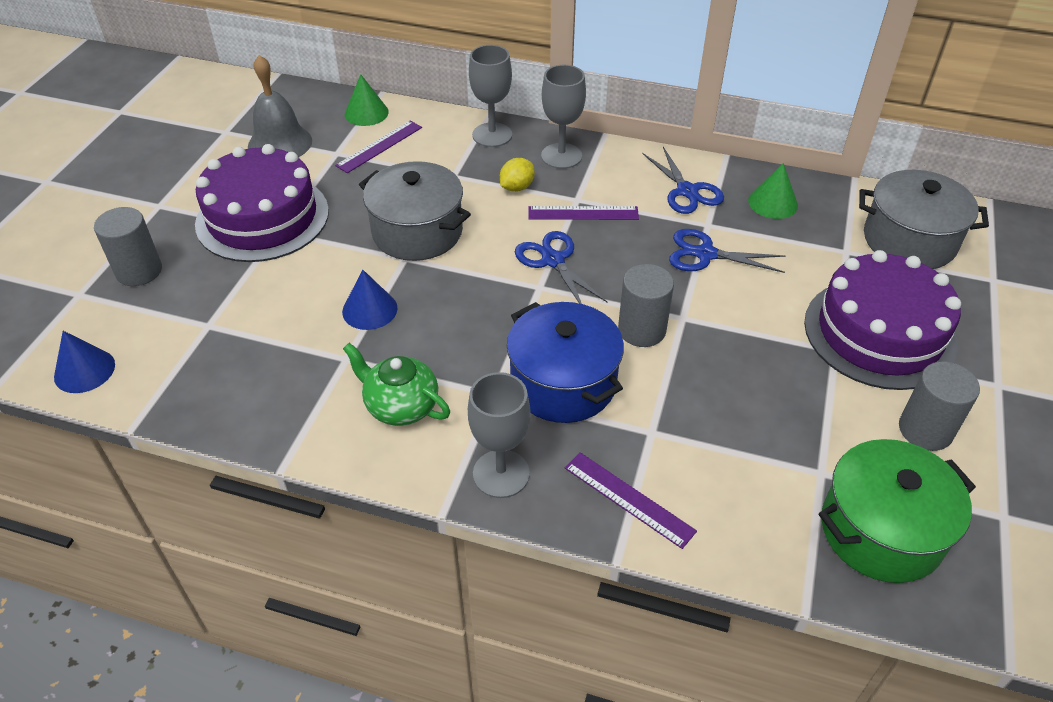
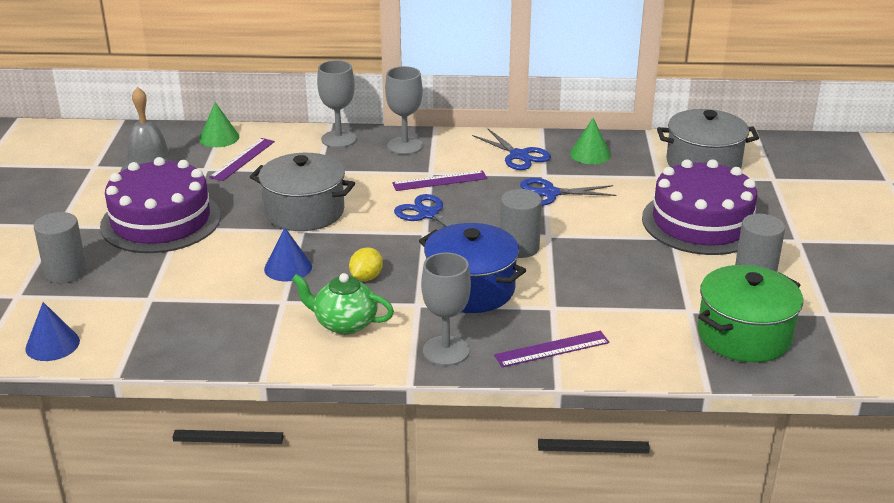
camera: 15 degrees left, 15 degrees down
yellow lemon [500,158,535,192] -> yellow lemon moved to [349,247,383,281]
purple ruler [565,452,697,549] -> purple ruler turned 45 degrees counterclockwise [494,331,610,367]

